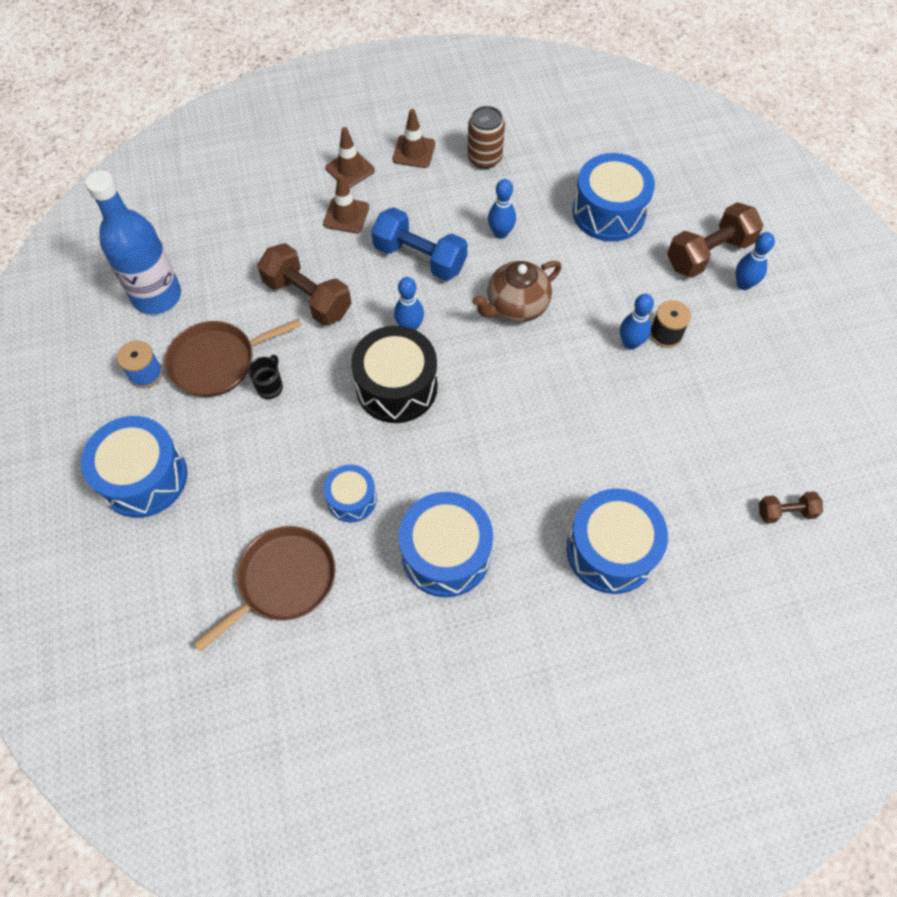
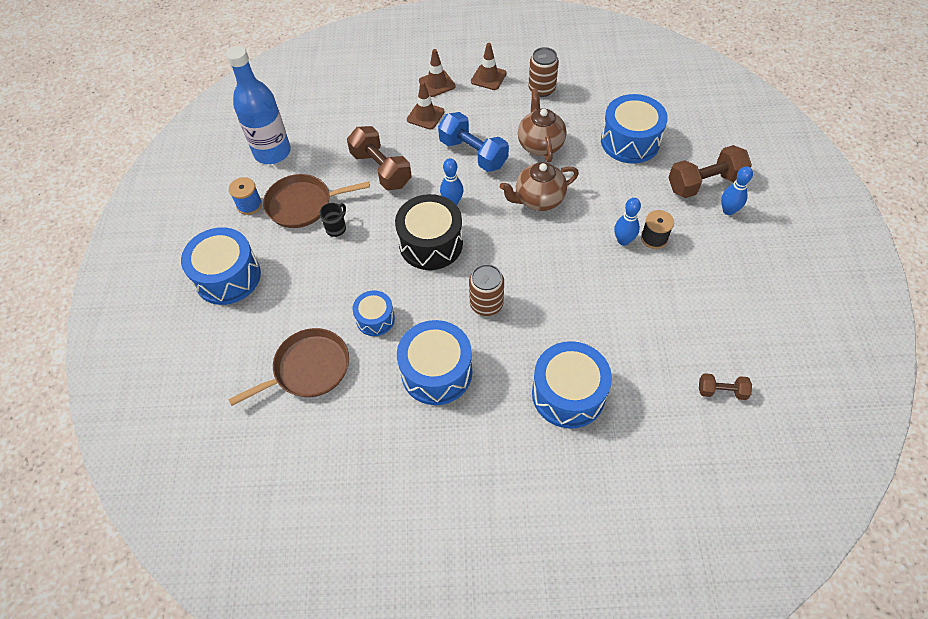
camera: 15 degrees right, 5 degrees down
blue bowling pin [488,179,516,239] -> brown teapot [518,88,567,162]
none -> brown can [469,264,504,316]

